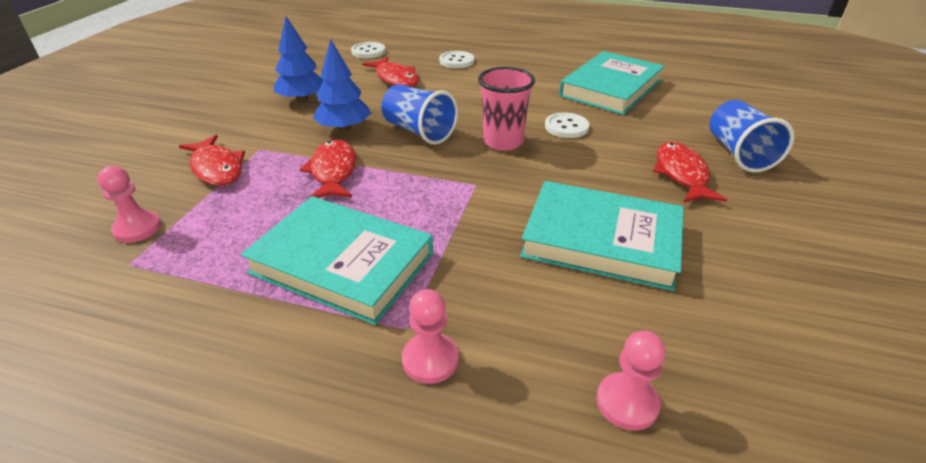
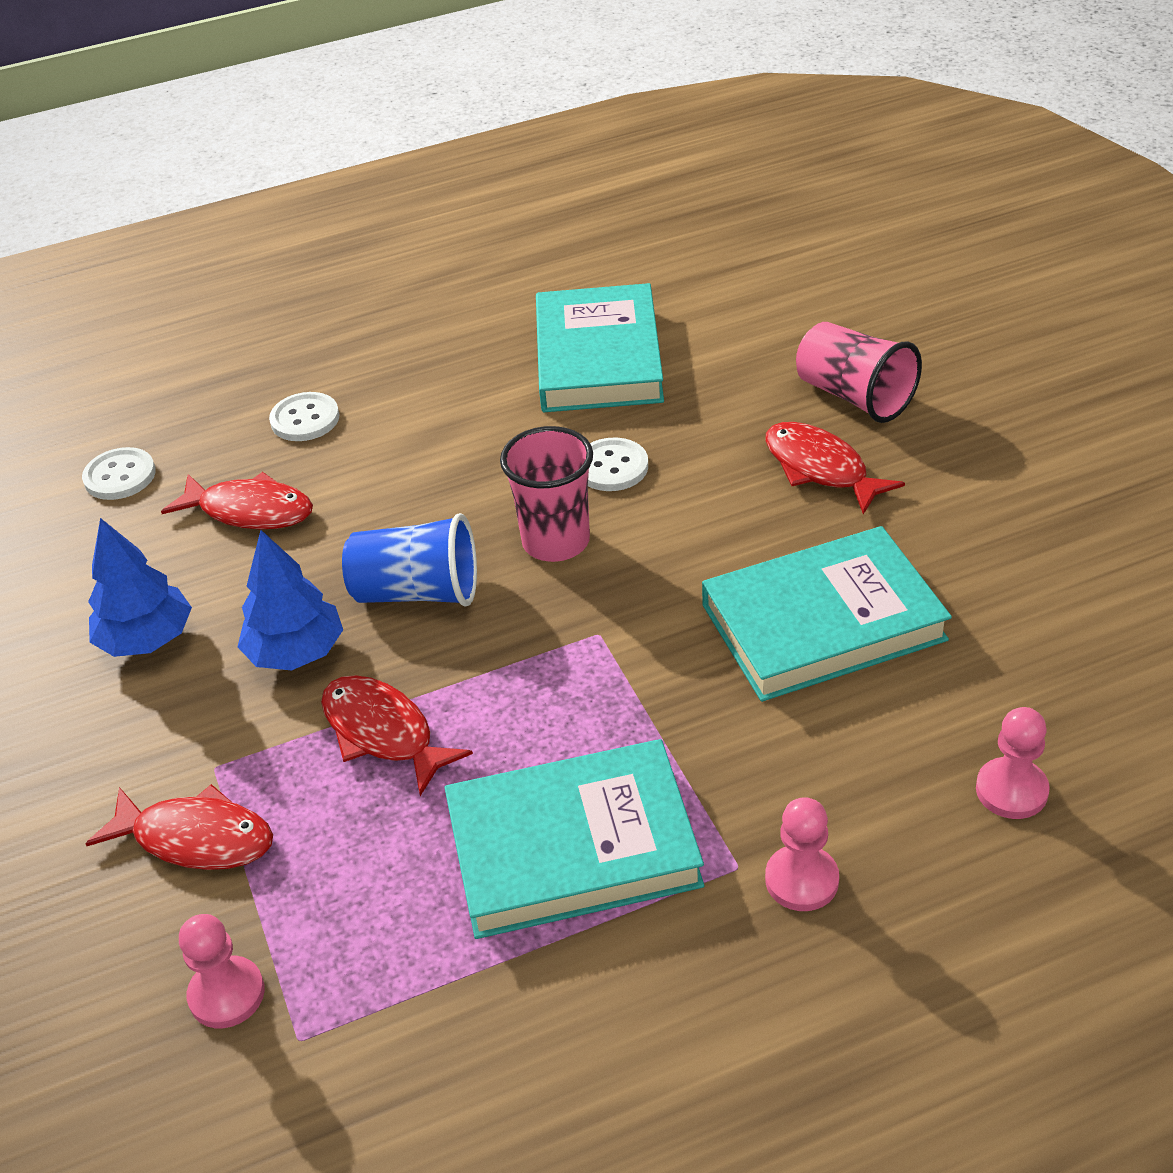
camera: 35 degrees left, 5 degrees up
blue cup [709,100,794,172] -> pink cup [796,322,922,423]

